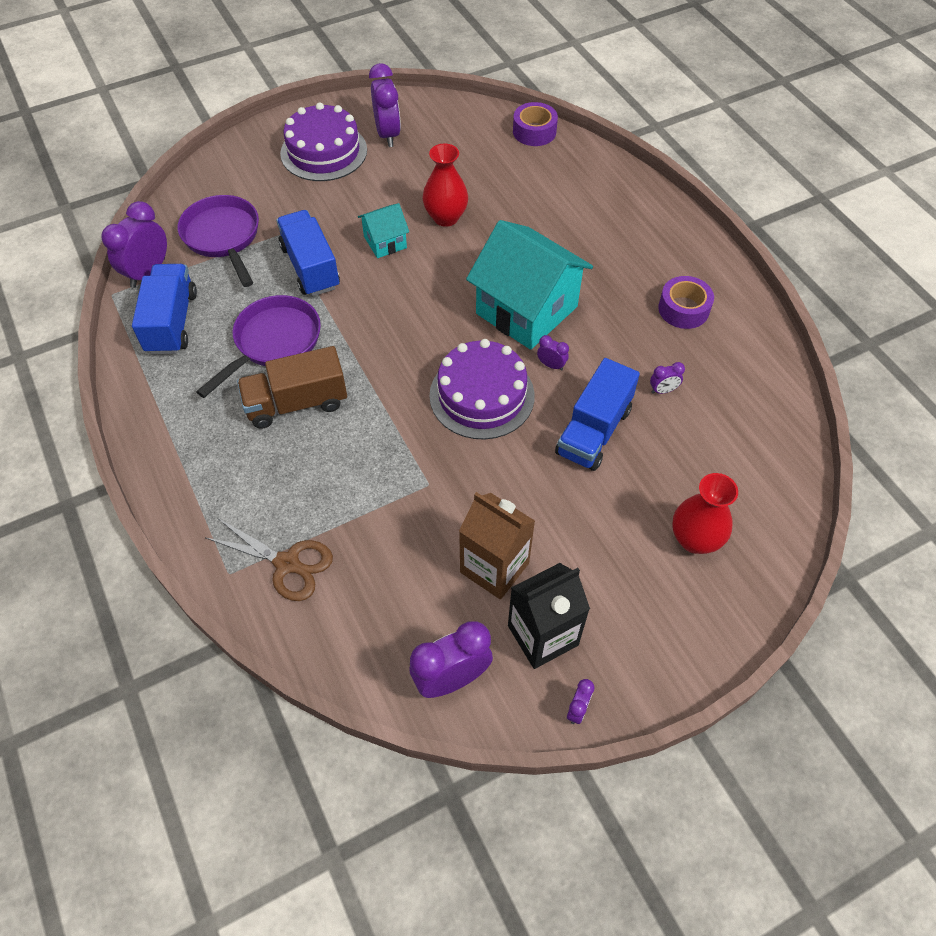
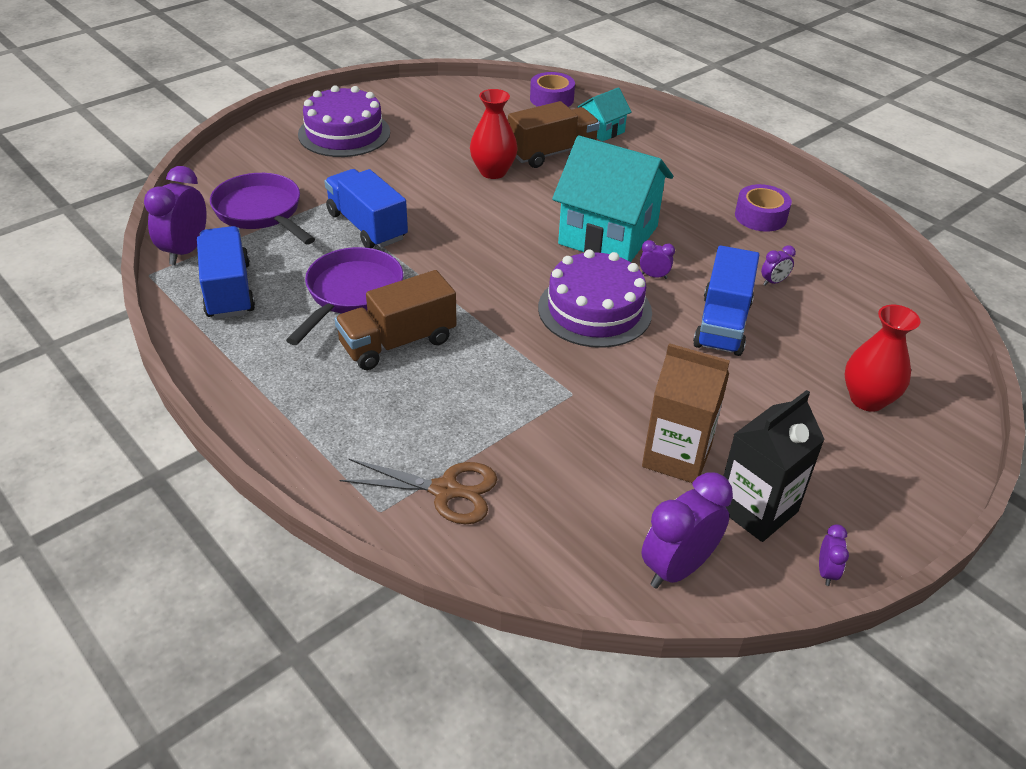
camera: 15 degrees left, 15 degrees down
turquoise house [358,203,409,258] -> turquoise house moved to [578,87,632,142]
purple clock [369,63,401,147] -> none
none -> brown truck [508,101,600,168]

